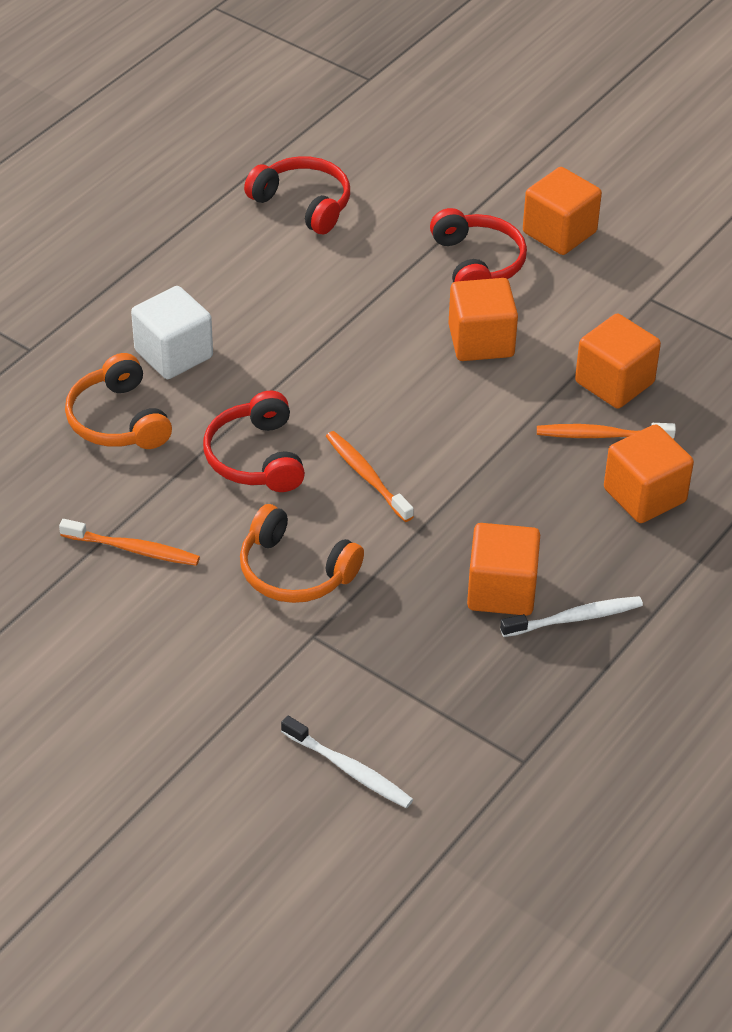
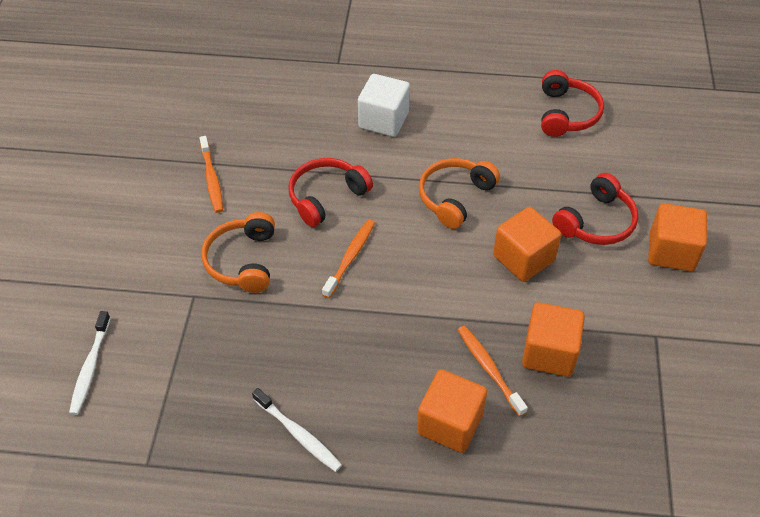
camera: 60 degrees right, 5 degrees up
orange headphones [65,353,172,449] -> orange headphones moved to [419,158,500,229]
orange cube [467,523,540,616] -> none

